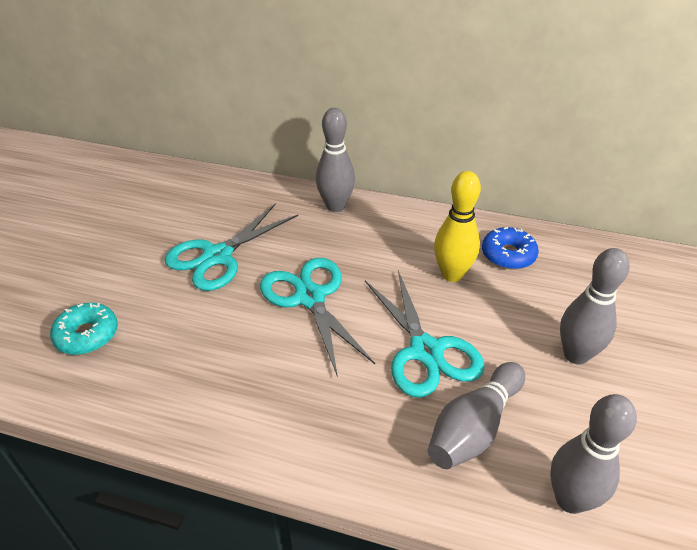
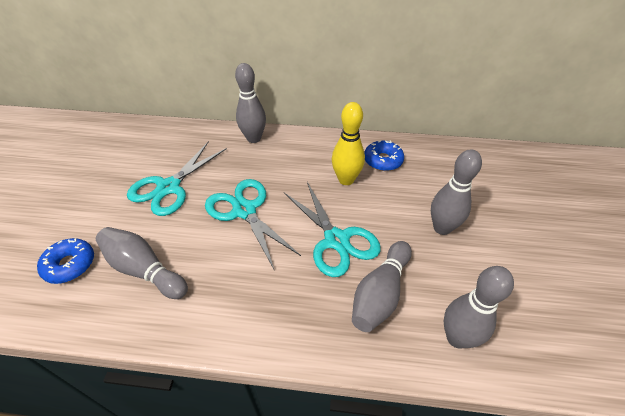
camera: 10 degrees left, 5 degrees up
turquoise donut [50,303,118,355] -> blue donut [37,238,94,284]
none -> grey bowling pin [96,227,188,299]

